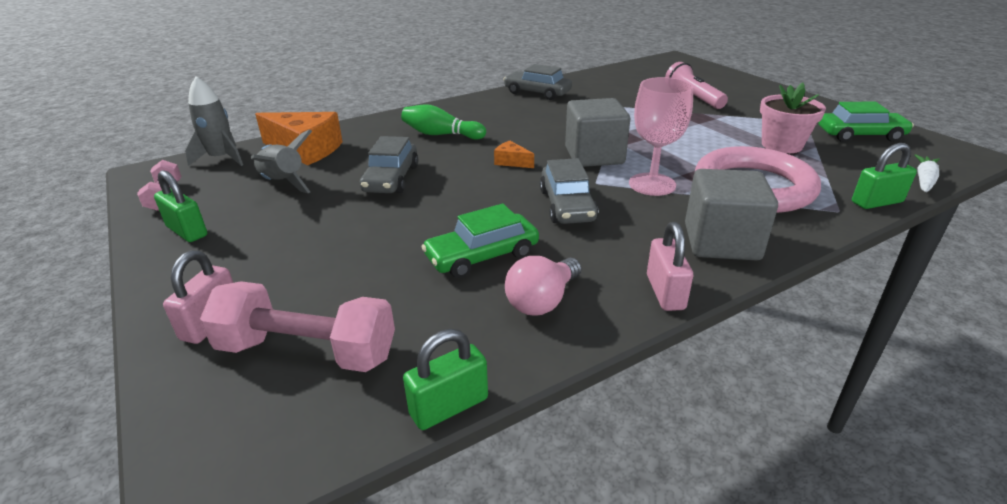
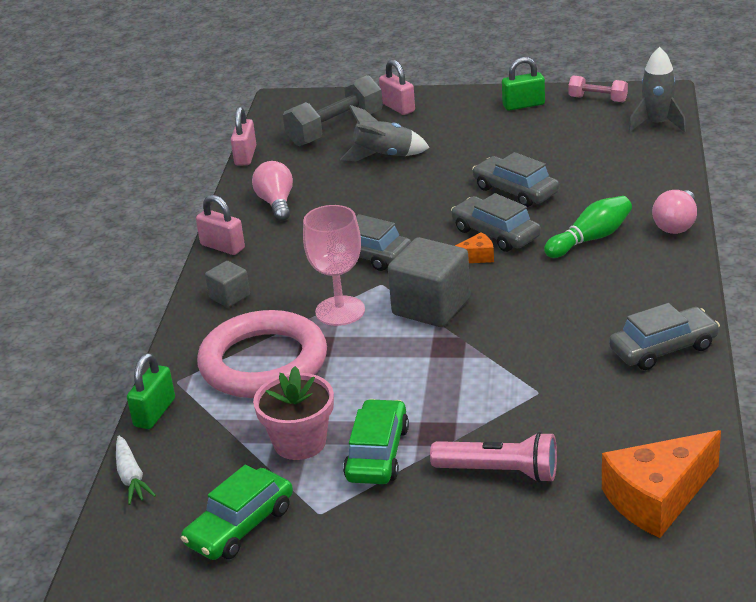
camera: 130 degrees right, 0 degrees up
pink dumbbell [200,281,395,372] -> grey dumbbell [283,75,383,146]
grey rocket [251,129,312,193] -> grey rocket moved to [340,105,430,161]
orange cheese [255,112,343,166] -> orange cheese moved to [602,430,721,538]
green padlock [403,329,488,430] -> pink padlock [231,106,256,166]
green car [421,203,539,278] -> green car moved to [343,399,409,484]
grey cube [685,169,778,261] -> grey cube [205,261,250,308], size x0.53
none -> grey car [451,193,541,252]
none -> pink light bulb [652,190,697,234]

